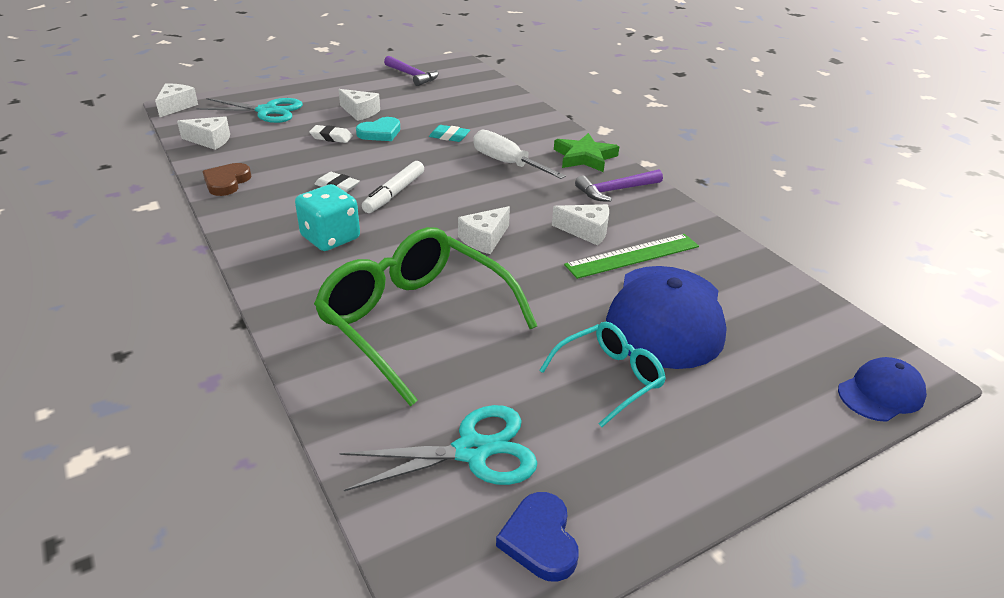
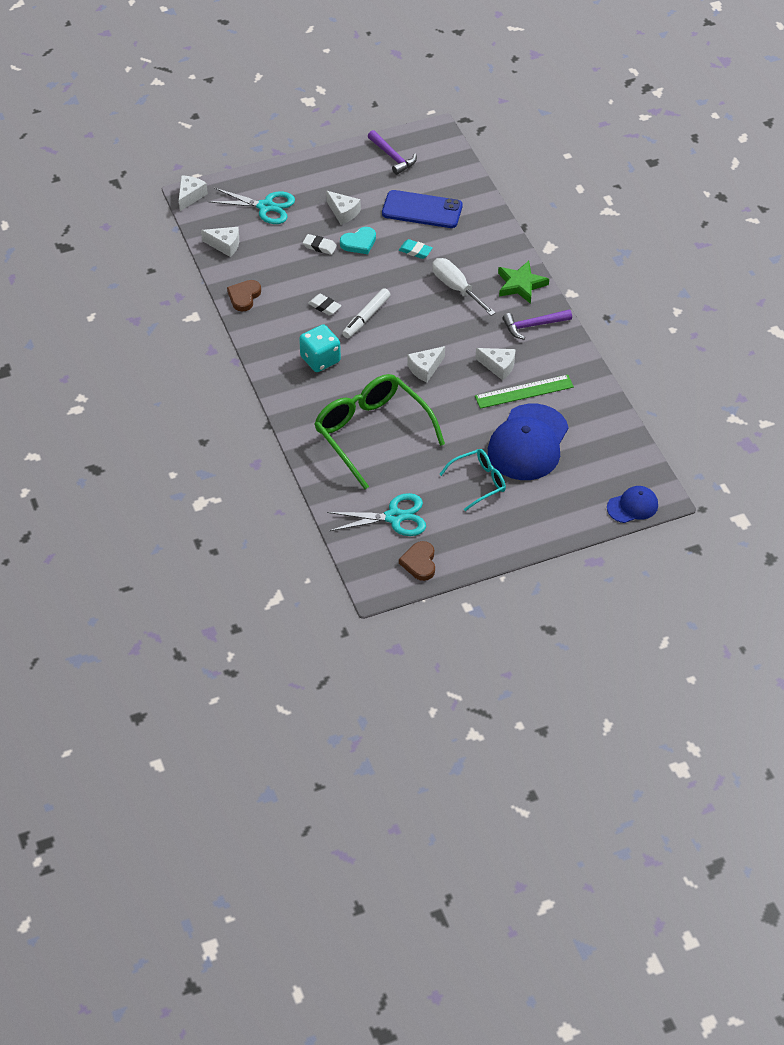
camera: 10 degrees right, 15 degrees up
blue heart [496,492,579,582] -> brown heart [399,541,435,581]
none -> blue phone [382,190,463,228]

